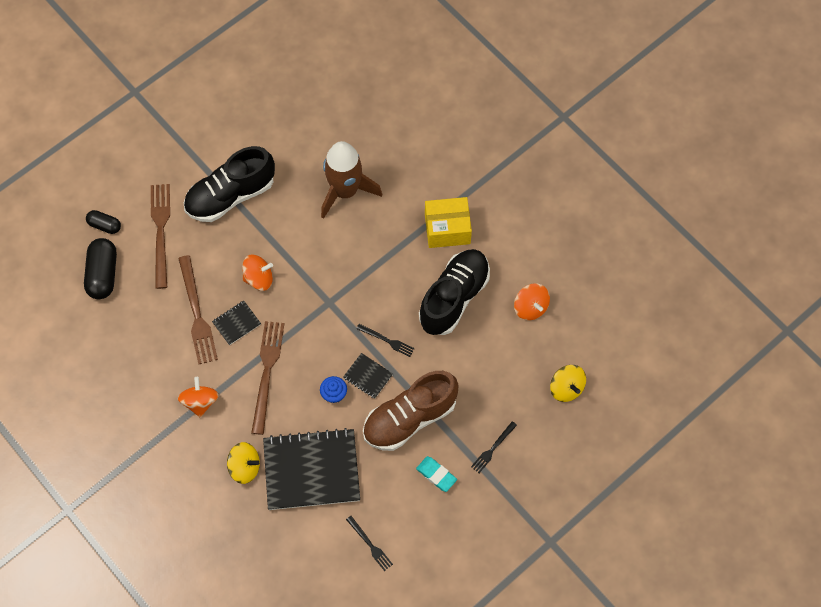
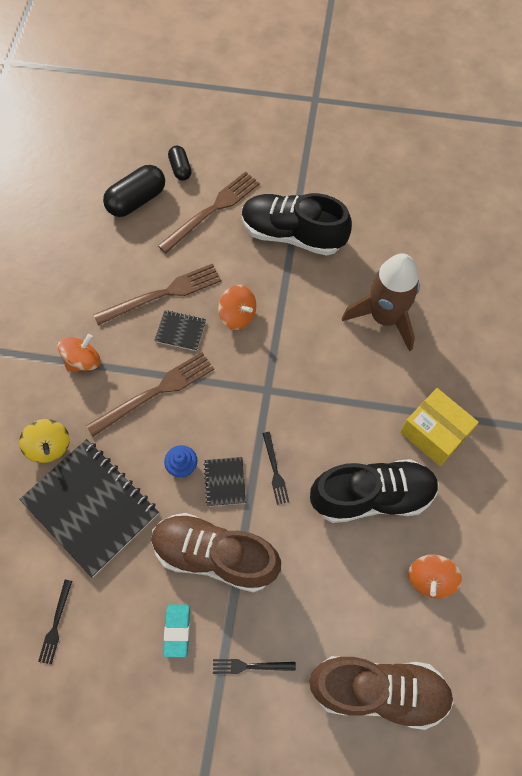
camera: 50 degrees right, 0 degrees up
brown fork [178,255,218,364] -> brown fork turned 150 degrees counterclockwise [93,264,221,325]
yellow spinning top [550,365,586,402] -> brown shoe [309,656,454,730]

